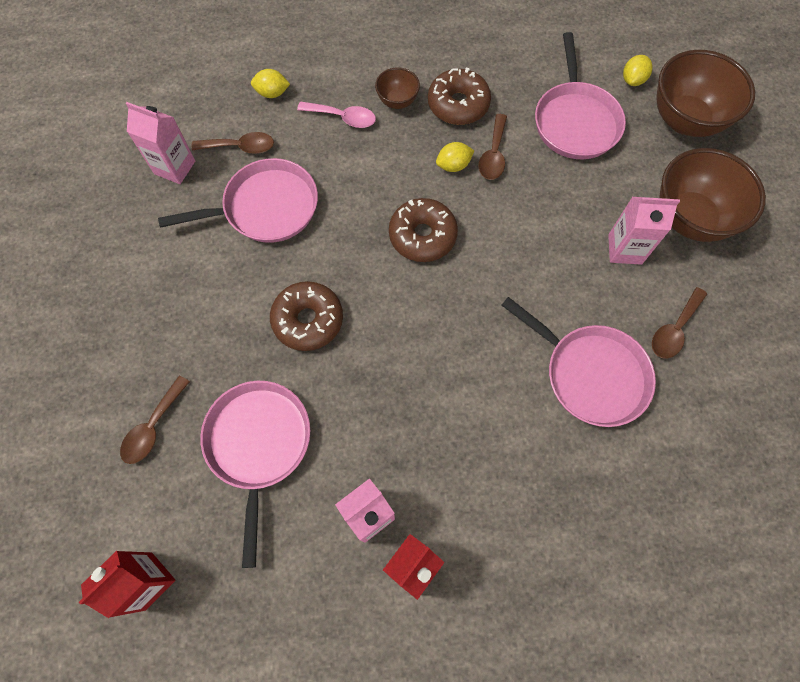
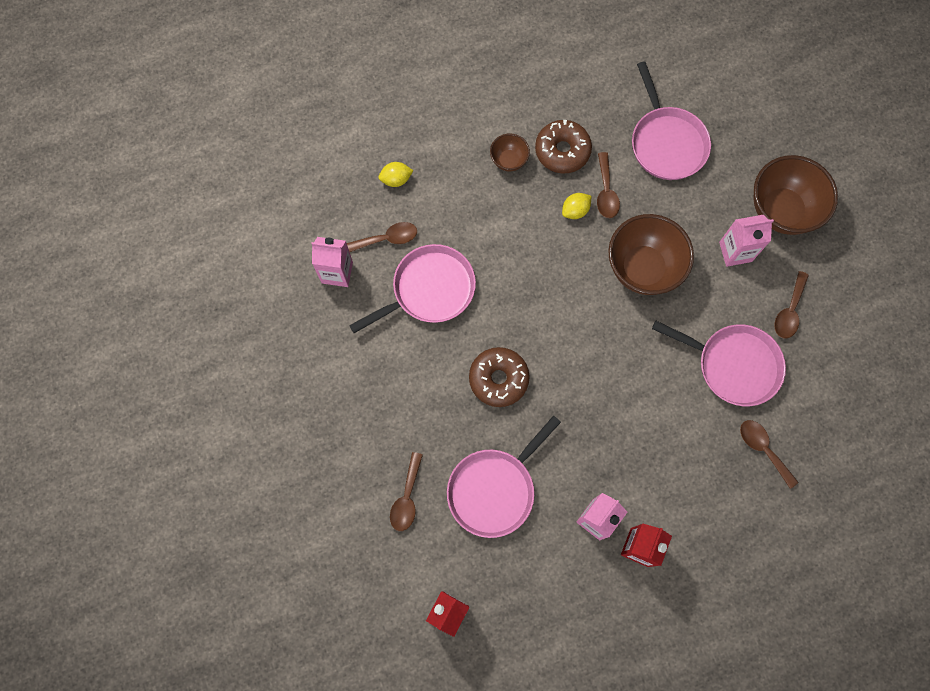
camera: 15 degrees left, 5 degrees up
pink pan [200,381,310,568] -> pink pan turned 120 degrees counterclockwise [447,416,561,538]
pink spoon [297,101,376,128] -> none
brown donut [389,198,458,262] -> none
yellow lemon [623,55,653,86] -> none
brown bowl [656,50,755,137] -> brown bowl moved to [608,214,694,295]
none -> brown spoon [740,420,798,489]

